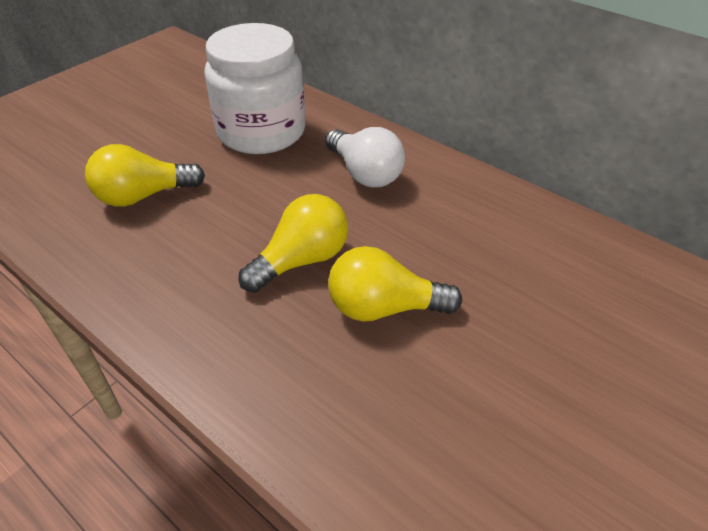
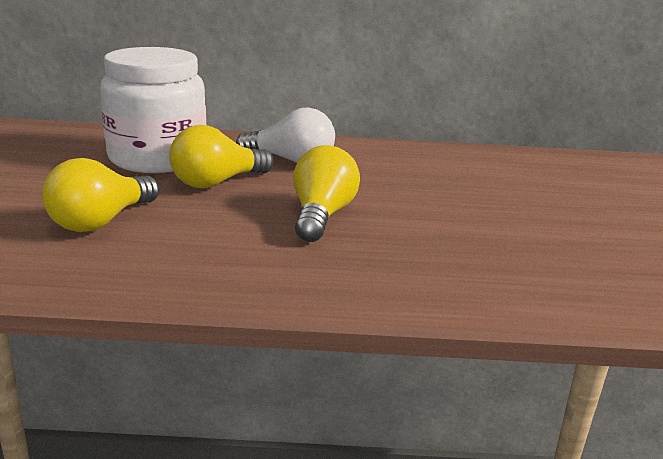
camera: 40 degrees left, 20 degrees down
yellow light bulb [328,246,462,321] -> yellow light bulb moved to [169,125,274,188]

